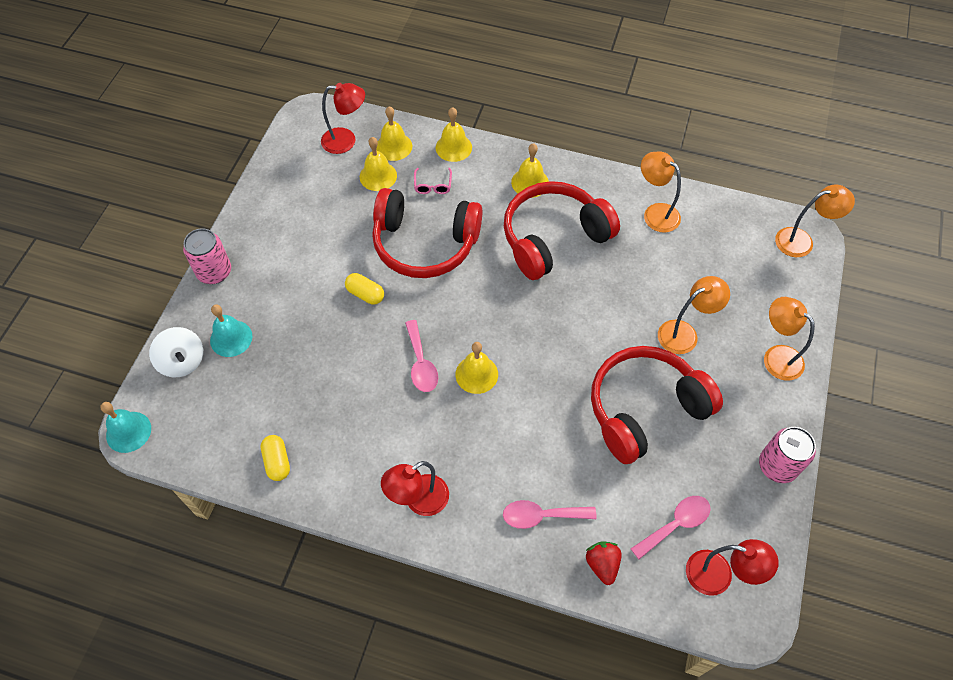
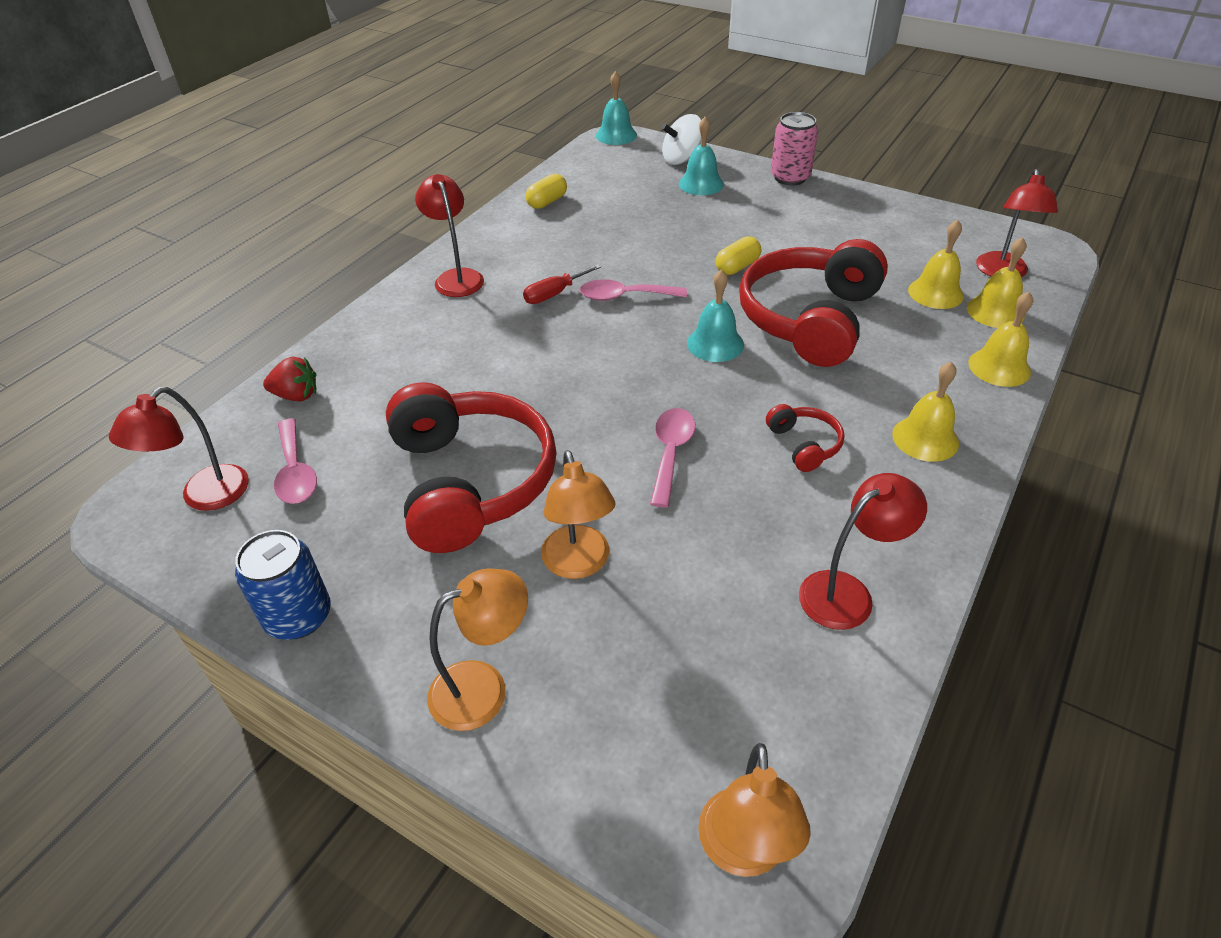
camera: 105 degrees right, 15 degrees down
yellow capsule [260,435,290,481] -> yellow capsule turned 45 degrees counterclockwise [526,174,567,209]
pink glasses [414,168,452,194] -> none
yellow bell [456,342,498,394] -> none
pink spoon [503,500,597,529] -> pink spoon moved to [650,408,695,507]
red headphones [504,181,620,280] -> red headphones [766,404,844,472], size x0.43
orange lamp [641,152,681,233] -> red lamp [799,473,927,630]
pink can [759,427,816,483] -> blue can [235,530,331,640]
none -> red screwdriver [523,264,601,304]
none -> turquoise bell [687,269,744,362]

